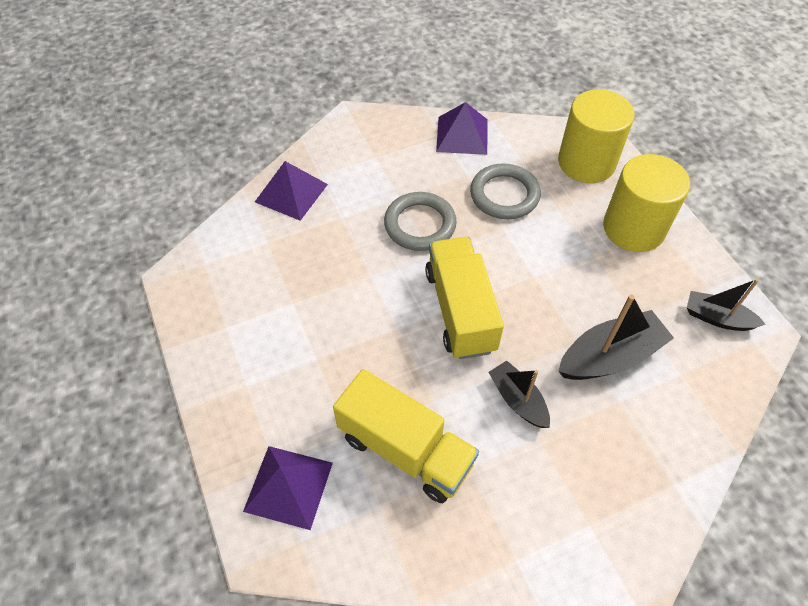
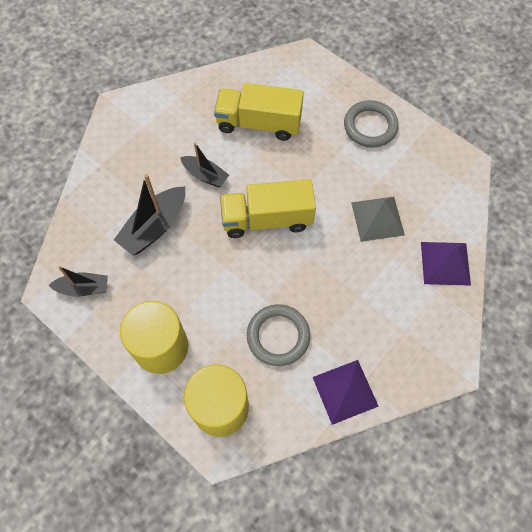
camera: 155 degrees right, 10 degrees up
purple pyramid [243,446,333,530] -> none
grey ring [384,192,457,251] -> grey ring moved to [344,100,399,147]
yellow truck [425,237,504,359] -> yellow truck turned 120 degrees clockwise [220,179,316,238]
none -> grey pyramid [351,197,405,242]

